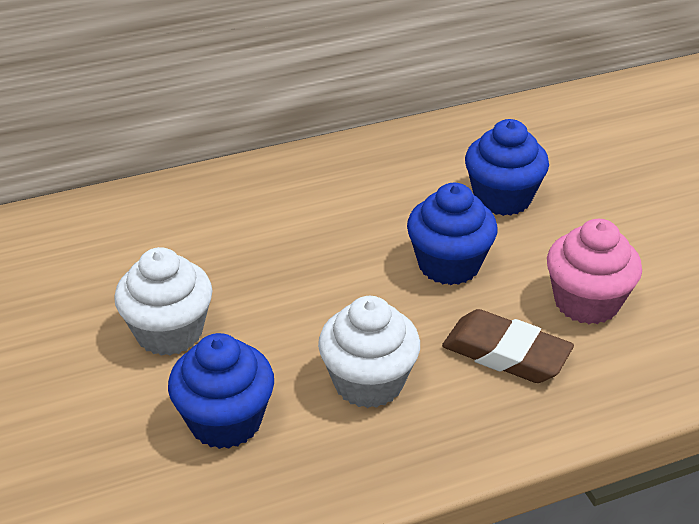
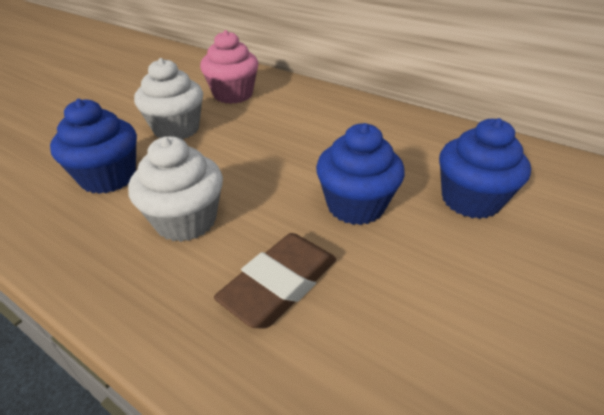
camera: 55 degrees right, 0 degrees up
brown eraser [442,309,574,383] -> brown eraser turned 45 degrees clockwise [214,233,336,328]
pink cupcake [547,219,642,324] -> pink cupcake moved to [200,30,259,104]

